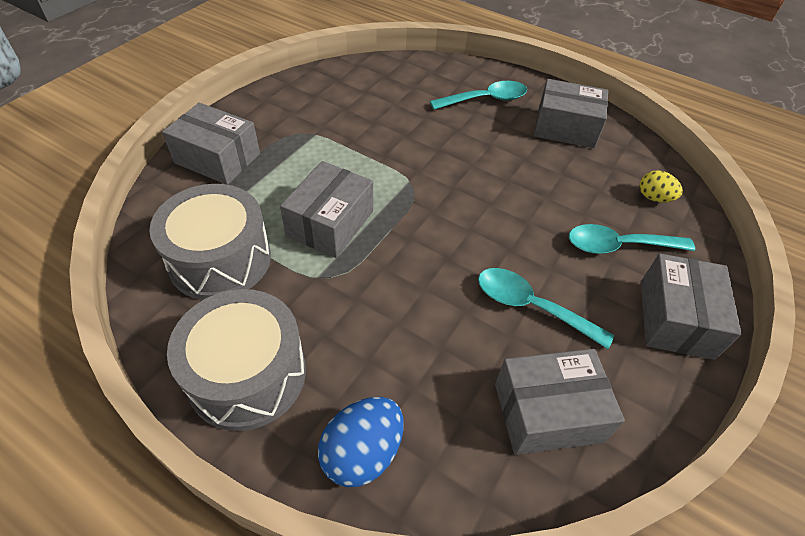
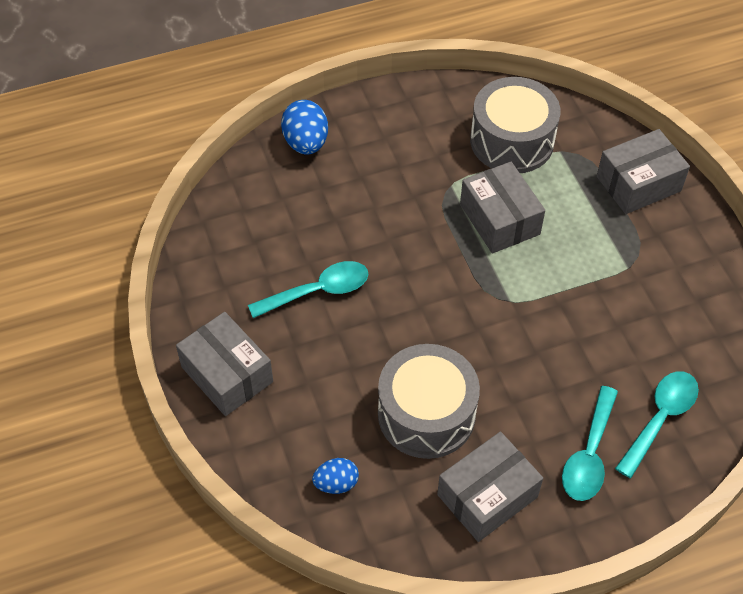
camera: 130 degrees right, 5 degrees up
grey drum [167,289,306,431] -> grey drum moved to [378,344,480,459]
grey box [495,349,625,455] -> none
turquoise spoon [569,224,695,254] -> turquoise spoon moved to [615,371,699,478]
yellow egg [640,170,683,202] -> blue egg [312,458,359,494]

